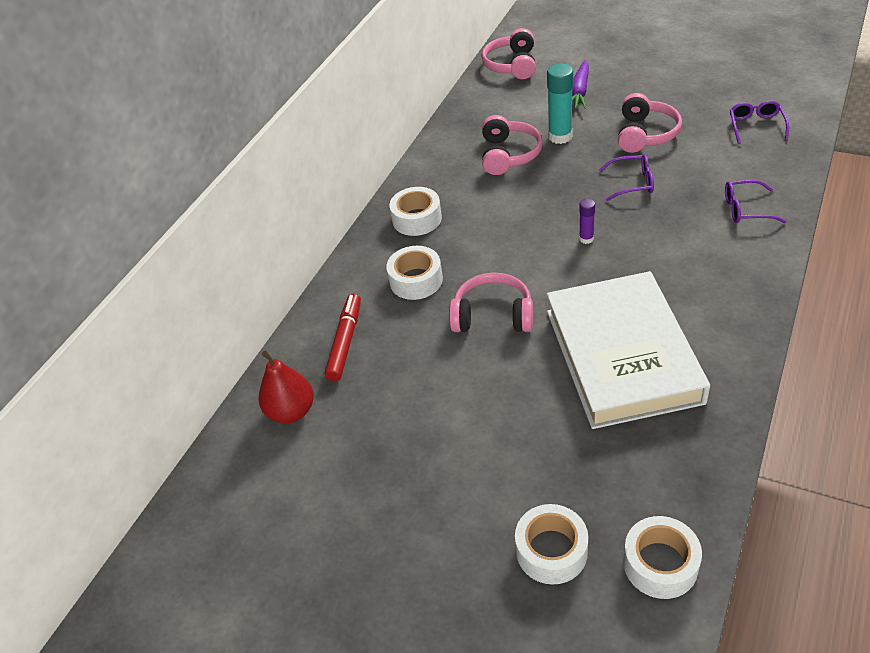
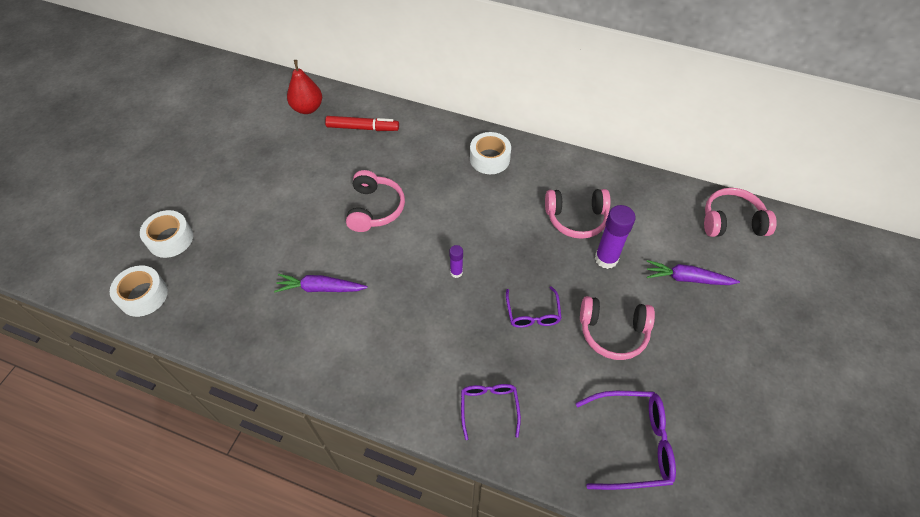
camera: 80 degrees right, 10 degrees up
white tape [386,246,443,300] -> none
turquoise glue stick [547,63,573,144] -> purple glue stick [595,205,636,269]
white book [547,271,710,429] -> purple carrot [274,274,368,292]
purple glasses [730,100,789,144] -> purple glasses [576,391,676,490], size x1.60

